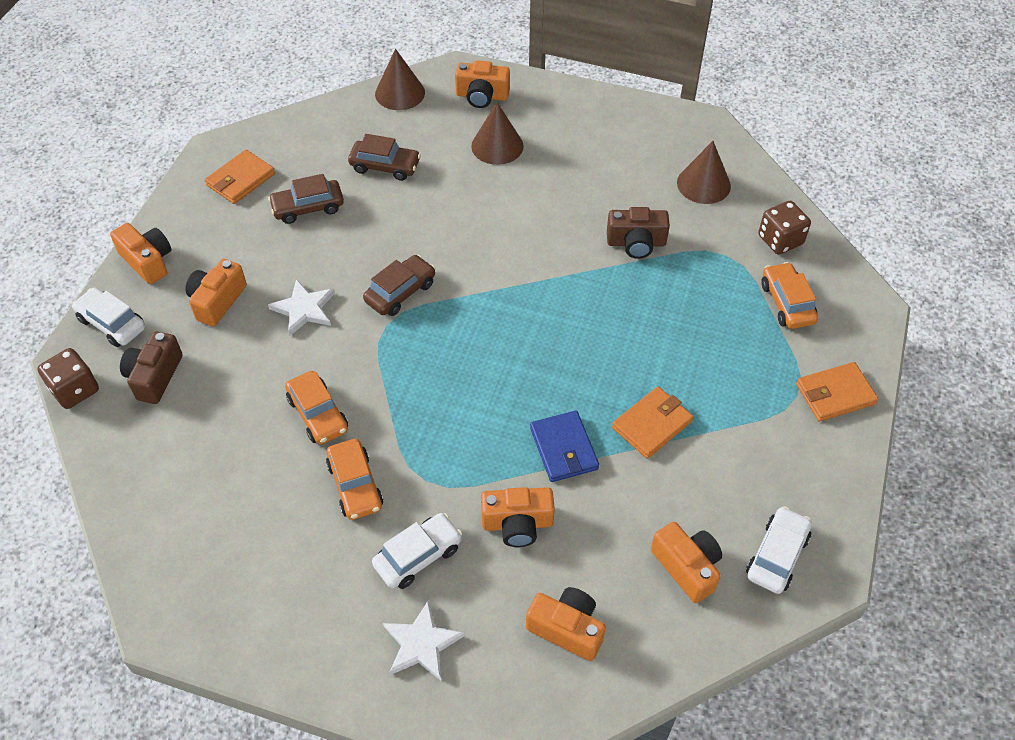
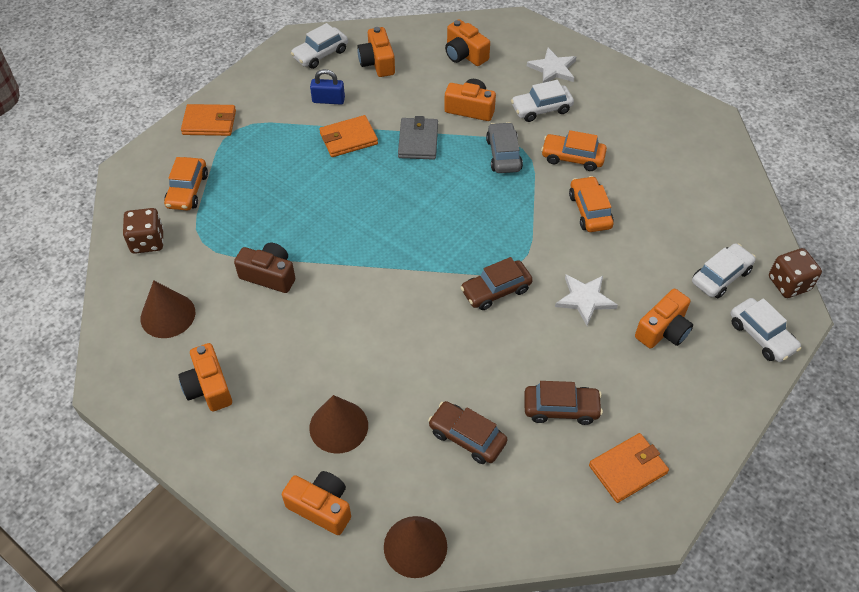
camera: 160 degrees left, 0 degrees up
orange camera [110,223,171,284] -> orange camera moved to [178,343,232,411]
brown camera [120,331,183,404] -> white car [692,243,756,298]
orange car [326,439,383,520] -> orange car turned 75 degrees counterclockwise [541,130,607,171]
blue wallet [530,411,599,482] -> grey wallet [398,116,438,160]
none -> blue padlock [310,69,345,104]
none -> grey car [486,122,523,173]

